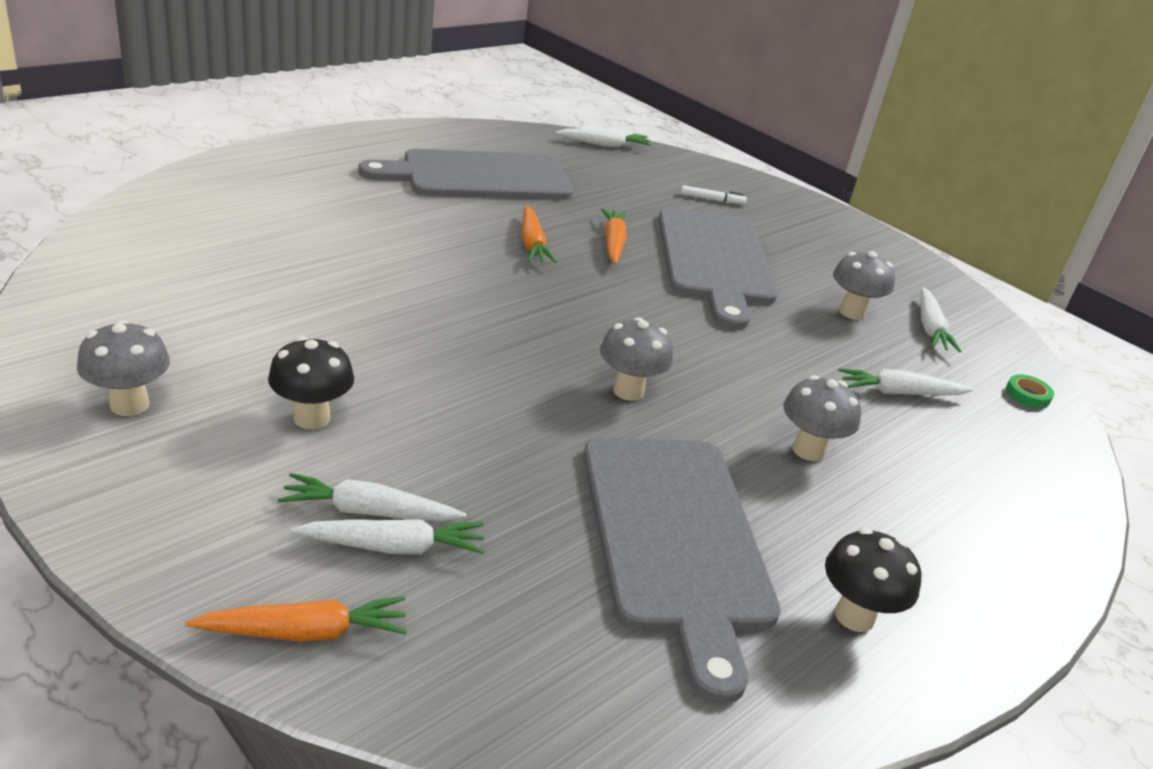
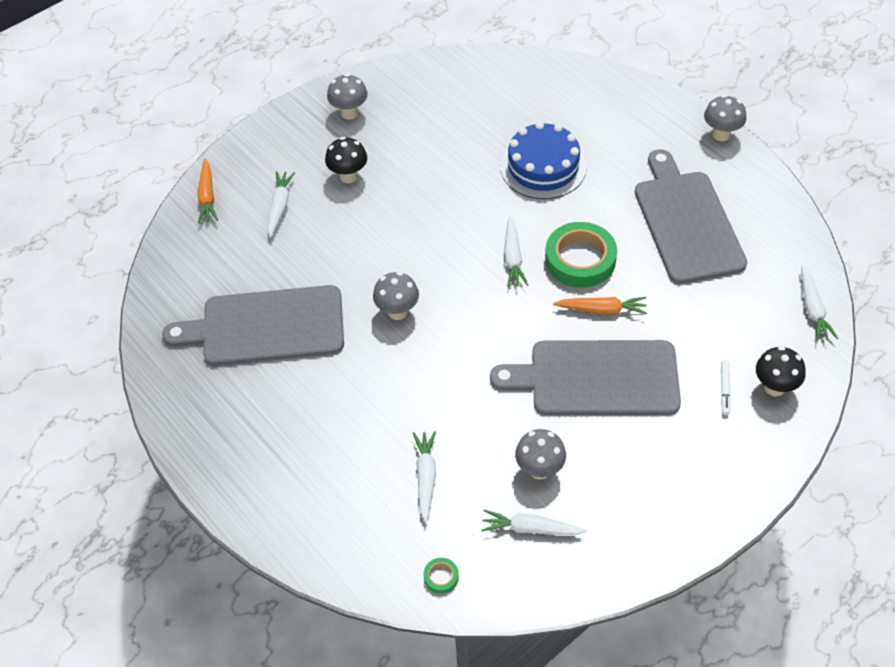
camera: 100 degrees right, 20 degrees up
white carrot [291,519,485,555] -> white carrot moved to [504,216,528,287]
orange carrot [521,206,556,263] -> green tape [545,222,617,288]
grey mushroom [784,375,861,461] -> grey mushroom moved to [704,95,746,141]
black mushroom [825,528,922,632] -> black mushroom moved to [756,346,806,397]
none -> blue cake [500,122,587,199]

